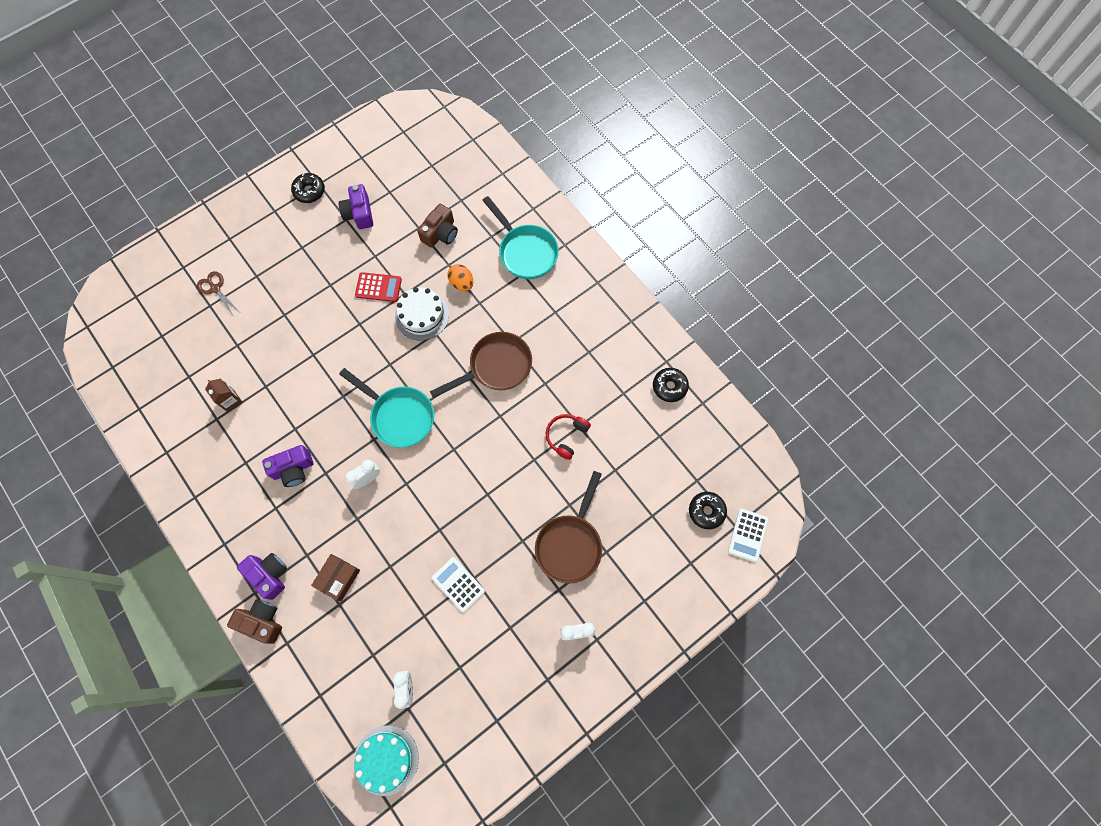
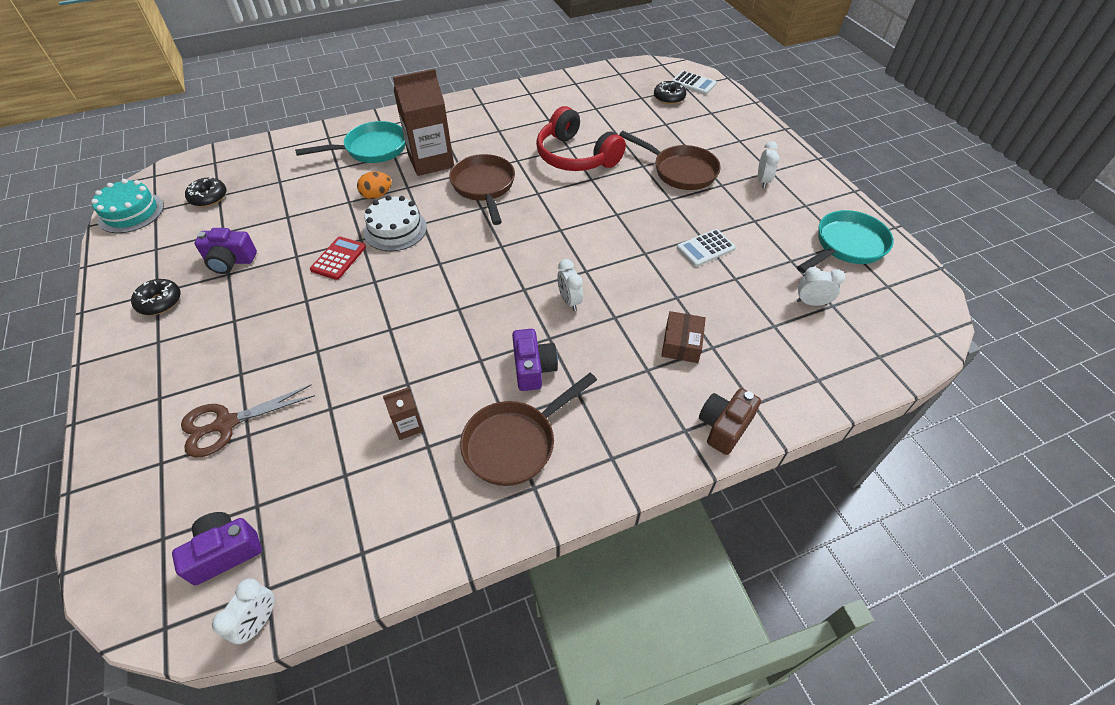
camera: 75 degrees left, 20 degrees down
brown scissors [197,271,238,317] -> brown scissors [181,384,315,457], size x1.51
purple camera [237,553,287,600] -> purple camera moved to [172,512,262,585]
brown box [311,554,360,601] -> brown box turned 60 degrees clockwise [661,311,706,363]
turquoise pan [339,368,434,448] -> turquoise pan moved to [797,210,894,273]
turquoise cake [354,725,419,796] -> turquoise cake moved to [91,179,164,233]
brown camera [417,204,458,248] -> none
red headphones [546,414,591,460] -> red headphones [536,106,626,171], size x1.93
black donut [653,368,689,402] -> black donut moved to [185,177,227,207]
none -> white clock [212,579,275,644]
none -> brown carton [393,69,454,176]
none -> brown pan [460,373,597,486]

